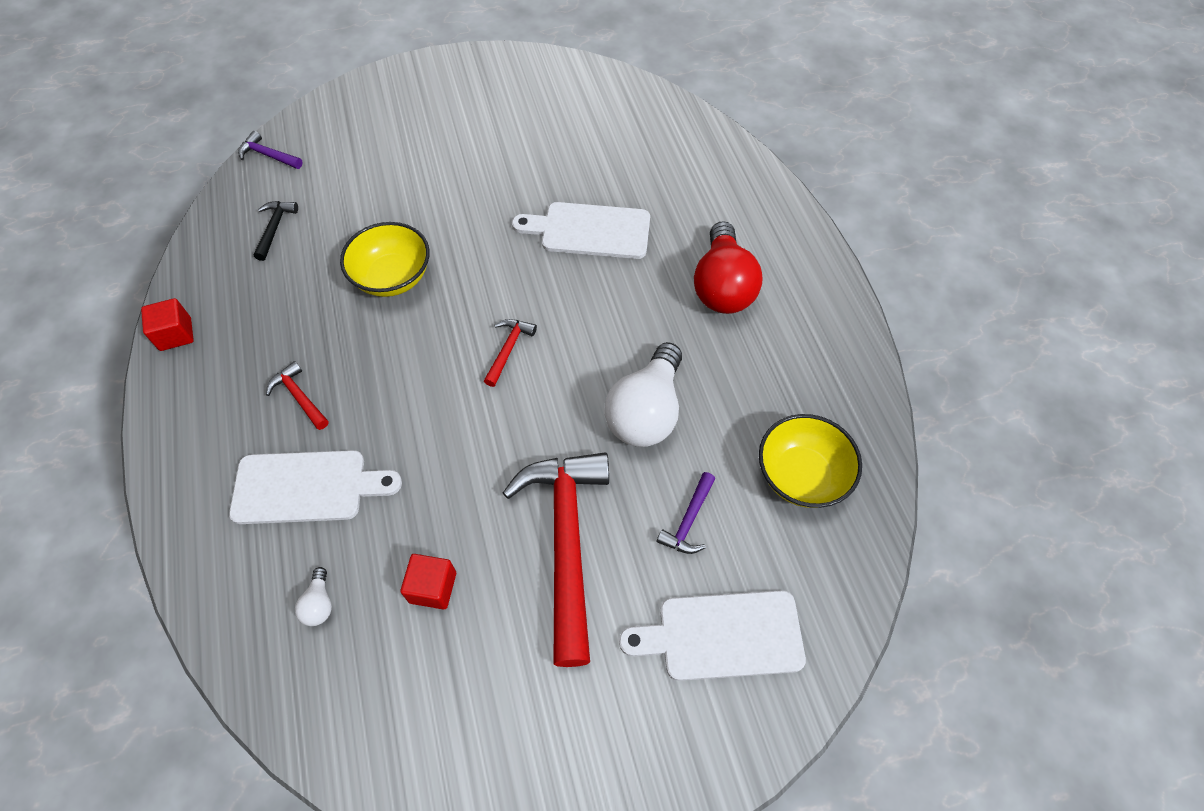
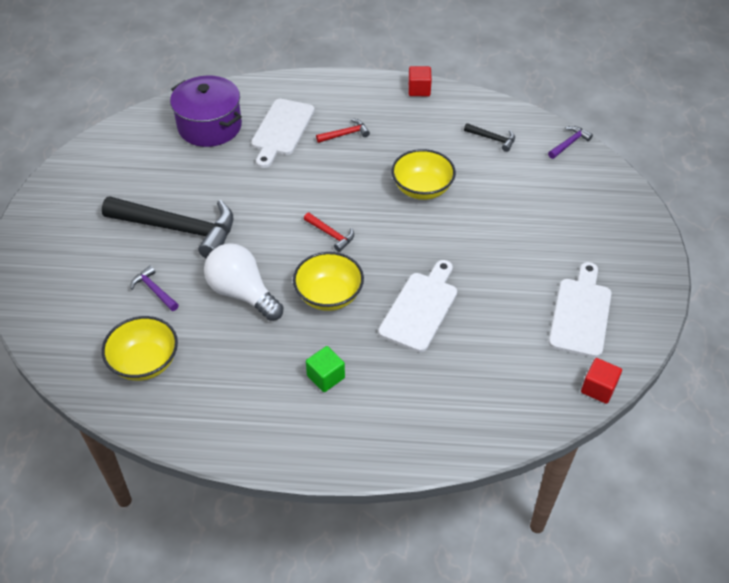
camera: 110 degrees right, 10 degrees down
white light bulb [295,567,332,626] -> purple pot [170,76,242,147]
red cube [400,554,456,609] -> red cube moved to [581,358,622,404]
red hammer [503,452,609,667] -> black hammer [102,196,233,259]
white cutting board [619,590,806,681] -> white cutting board moved to [549,262,612,358]
red light bulb [694,221,762,314] -> green cube [306,346,345,392]
none -> yellow bowl [293,252,364,311]

